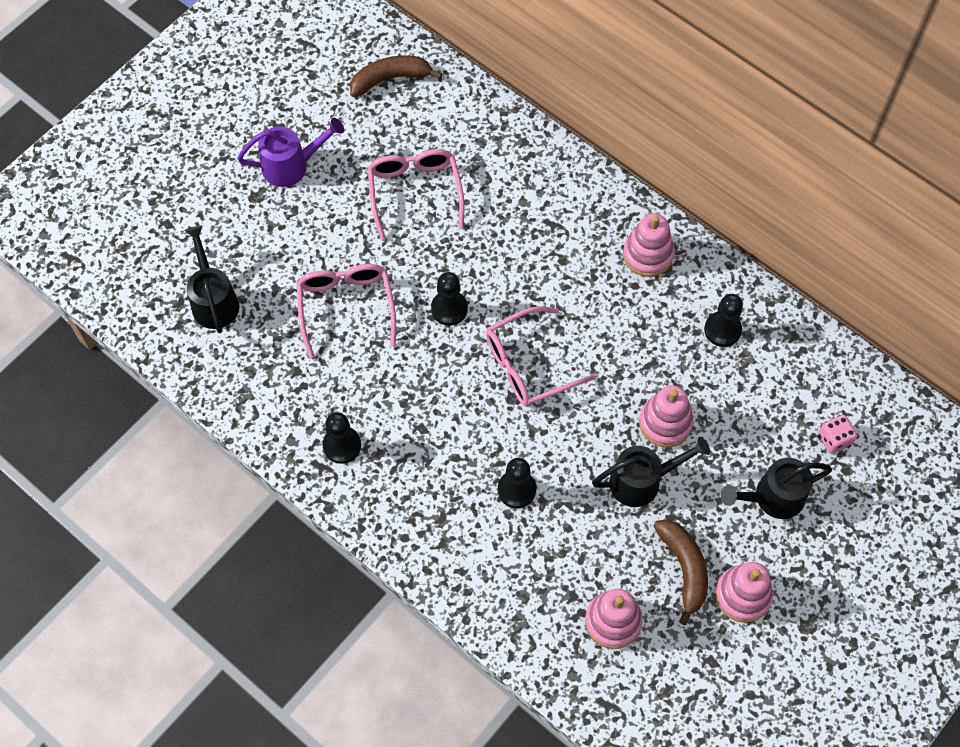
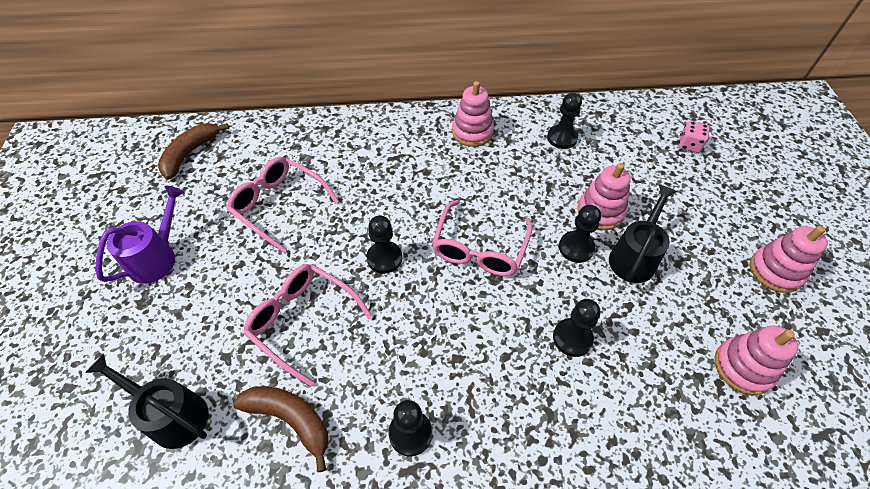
camera: 45 degrees left, 10 degrees down
brown banana [653,519,708,625] -> brown banana moved to [233,386,328,472]
black watering can [721,458,832,519] -> none
none -> black pawn [559,205,601,263]

